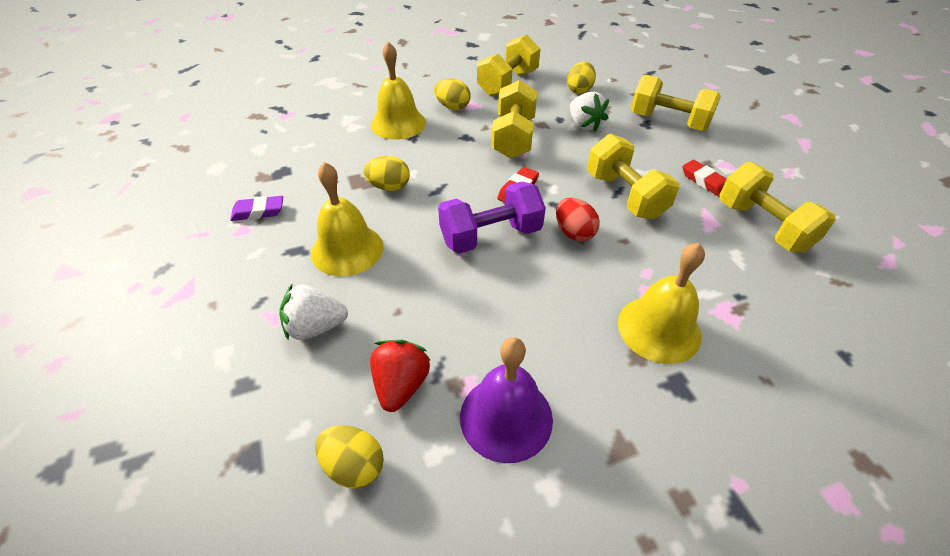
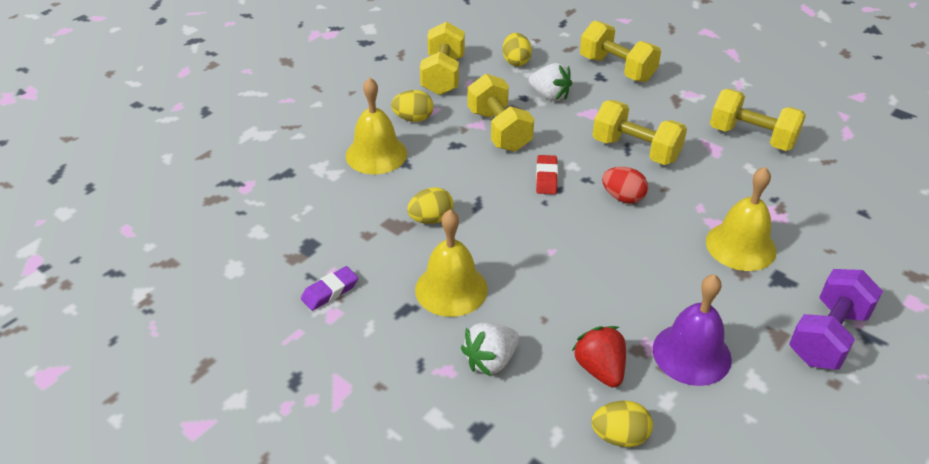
camera: 30 degrees left, 5 degrees down
purple dumbbell [438,181,546,254] -> purple dumbbell moved to [789,269,883,369]
yellow dumbbell [631,75,721,131] -> yellow dumbbell turned 45 degrees clockwise [580,21,661,82]
red eraser [682,160,727,197] -> none

